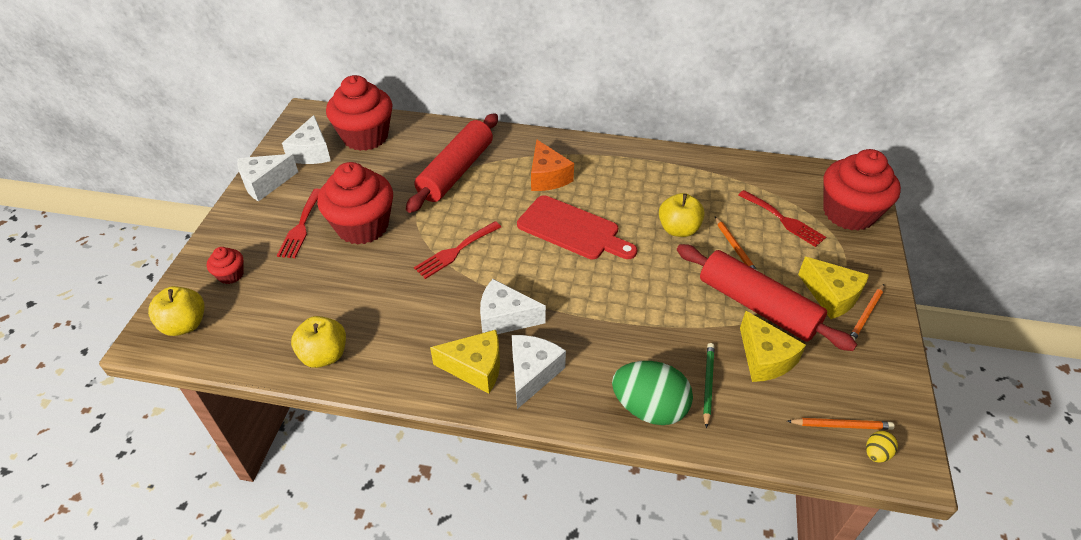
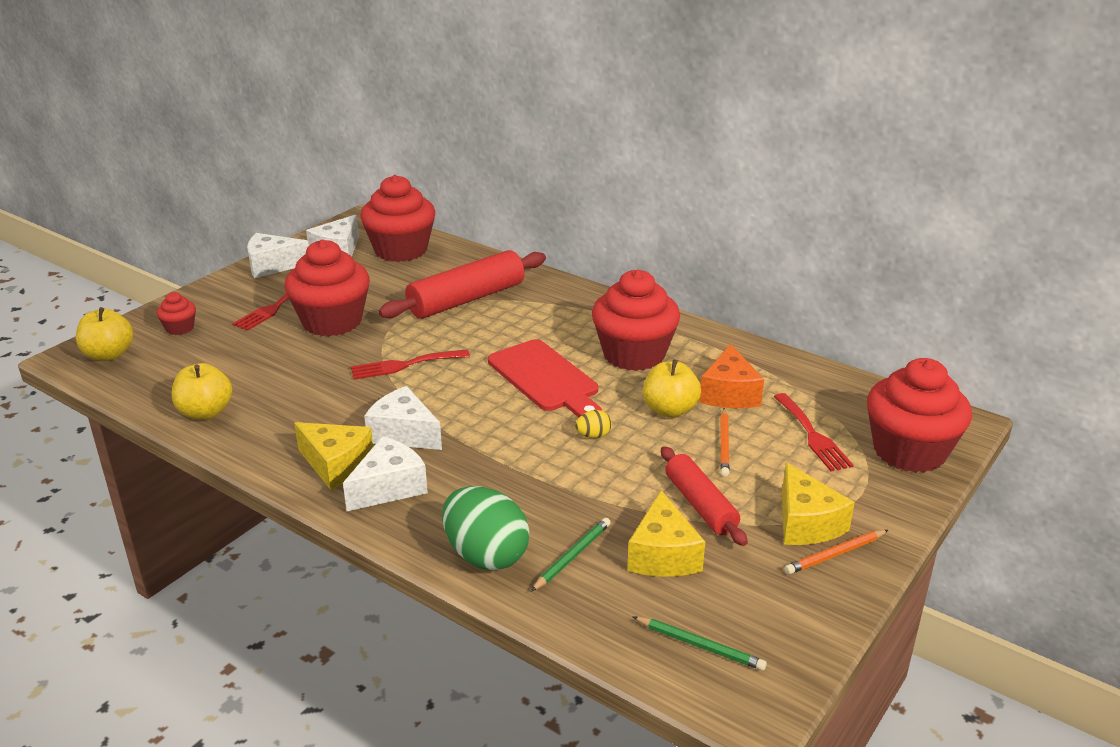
camera: 25 degrees right, 15 degrees down
orange cheese [531,140,574,191] -> orange cheese moved to [699,344,764,408]
red rolling pin [677,244,857,351] -> red rolling pin [661,446,748,546], size x0.63
orange pencil [787,418,895,430] -> green pencil [632,616,767,671]
yellow egg [866,431,898,463] -> yellow egg moved to [575,410,612,438]
none -> red cupcake [592,270,680,371]

